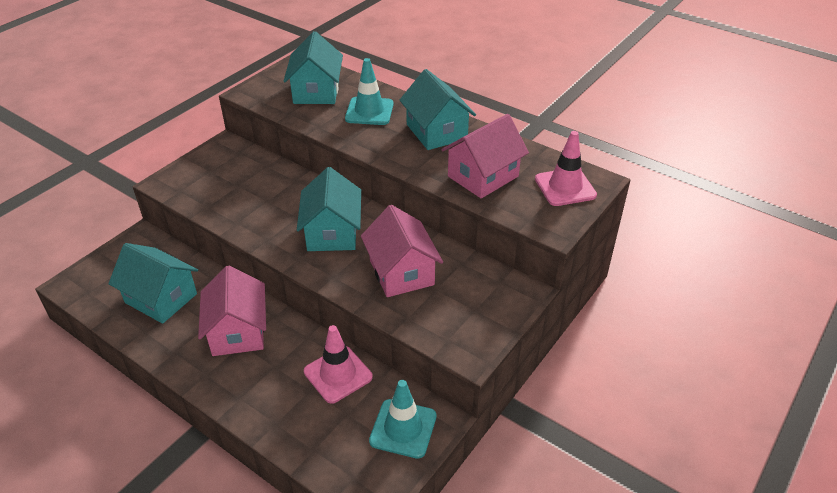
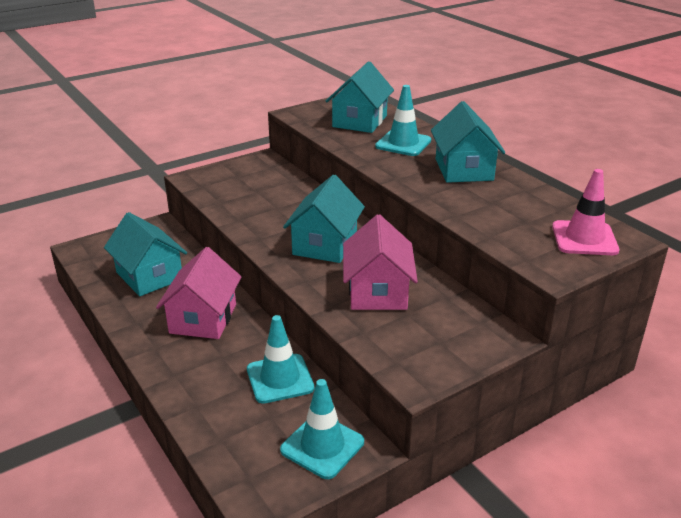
camera: 20 degrees right, 10 degrees down
pink traffic cone [304,325,373,404] -> turquoise traffic cone [247,315,314,404]
pink house [441,114,529,198] -> none

